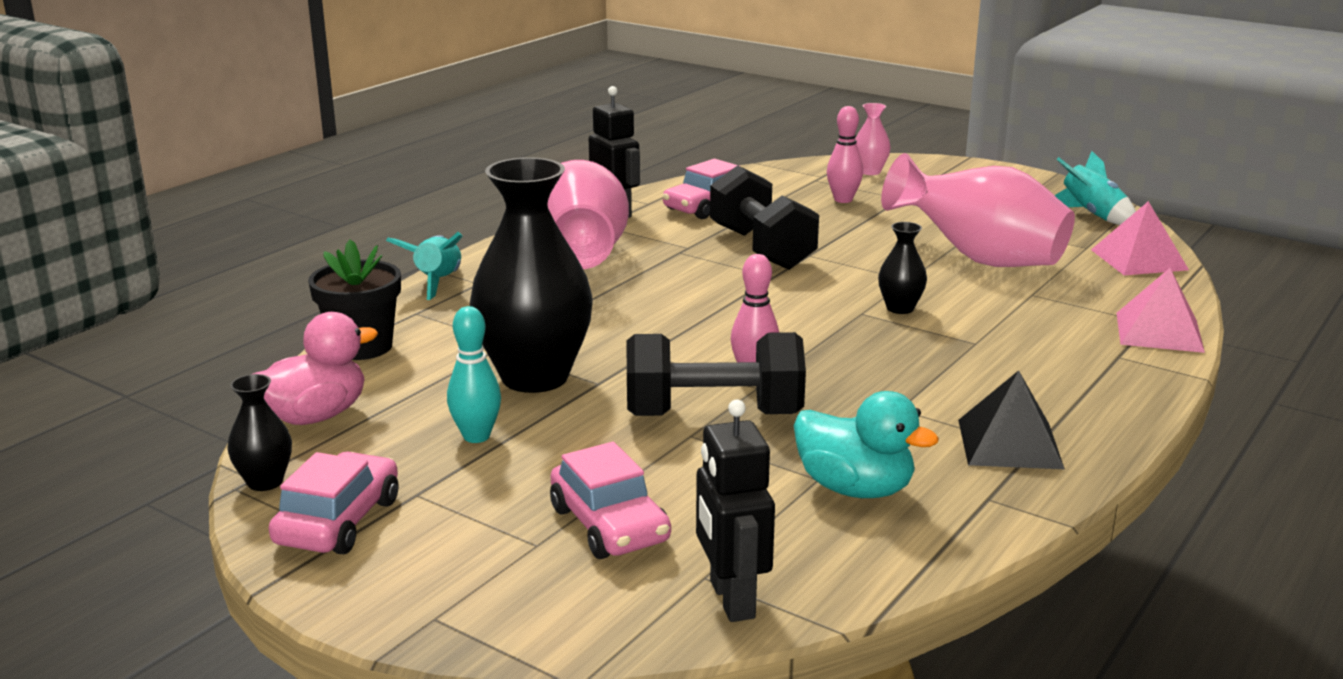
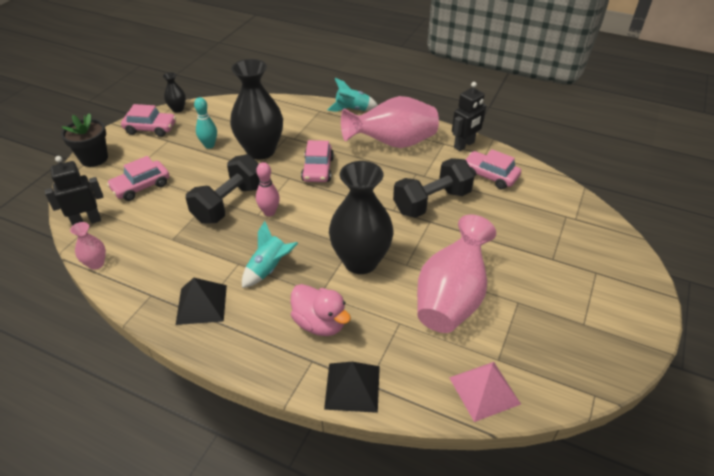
camera: 80 degrees right, 20 degrees up
pink duck [253,312,378,425] -> pink duck moved to [291,284,351,336]
black flower pot [308,240,401,360] -> black flower pot moved to [61,113,108,167]
black dumbbell [627,332,806,416] -> black dumbbell turned 45 degrees clockwise [186,154,259,224]
turquoise duck [794,391,939,498] -> none
pink bowling pin [827,106,863,203] -> none
pink vase [855,103,891,175] -> pink vase moved to [70,222,106,270]
black vase [878,222,927,314] -> black vase [329,161,393,274], size x2.25
turquoise rocket [1054,151,1136,225] -> turquoise rocket moved to [242,221,298,288]
pink pyramid [1117,268,1205,353] -> black pyramid [324,362,380,413]
none -> pink car [301,140,334,182]

